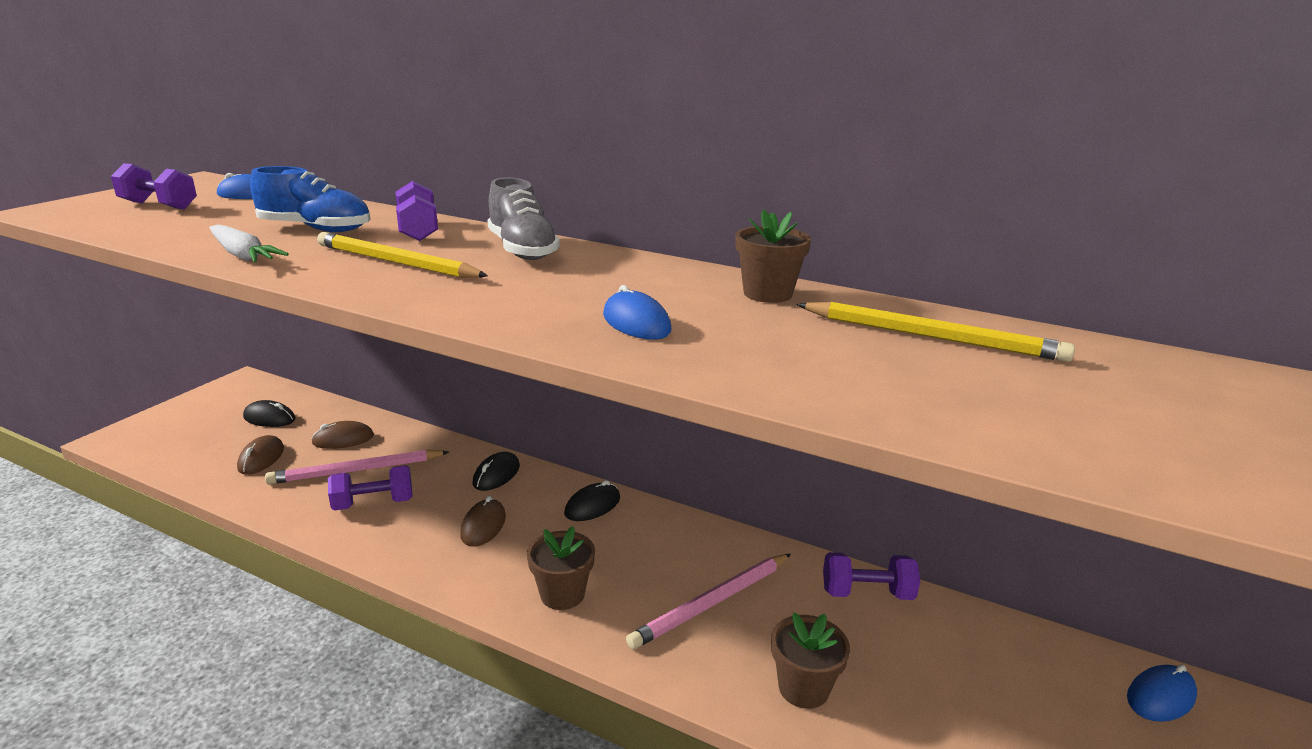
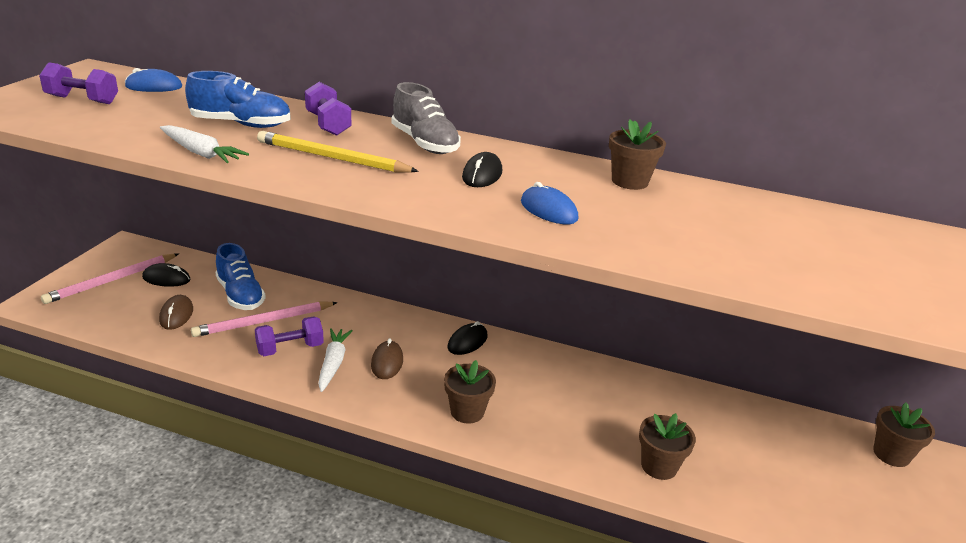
camera: 10 degrees left, 5 degrees up
brown mouse [311,421,374,449] -> blue shoe [216,243,266,310]
black mouse [473,452,520,491] -> black mouse moved to [462,152,502,187]
pink pencil [626,554,791,649] -> pink pencil moved to [41,254,178,304]
yellow pencil [797,302,1075,362] -> none
purple dumbbell [823,552,920,600] -> none
blue mouse [1127,665,1197,722] -> brown flower pot [873,402,935,467]
none -> white carrot [318,328,353,392]

